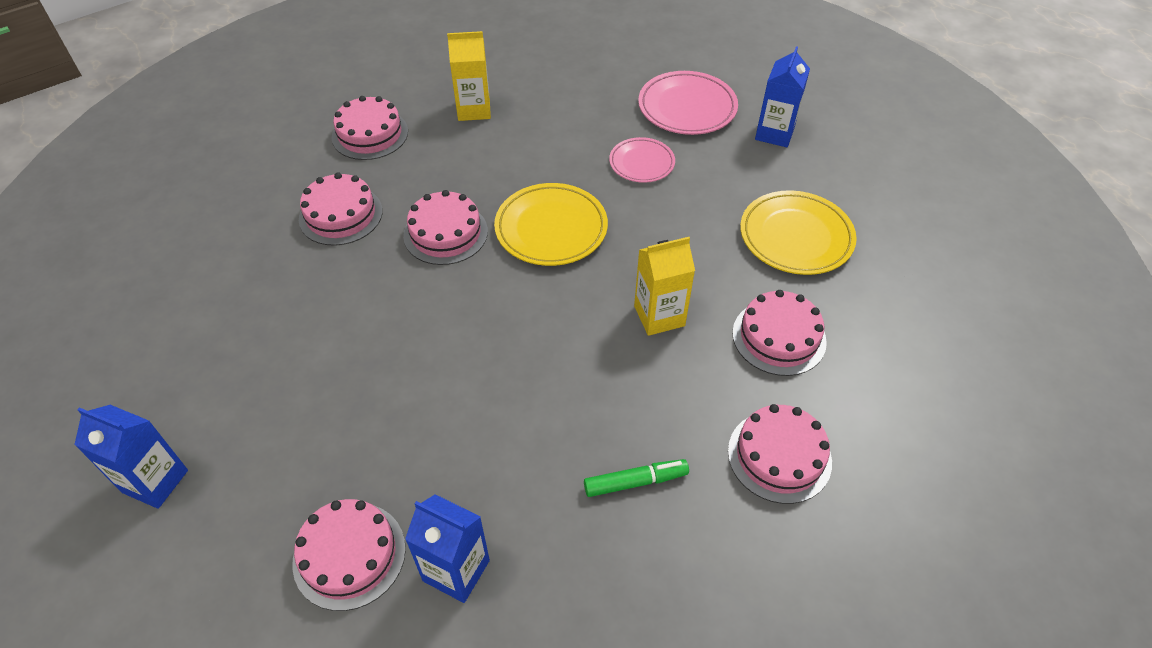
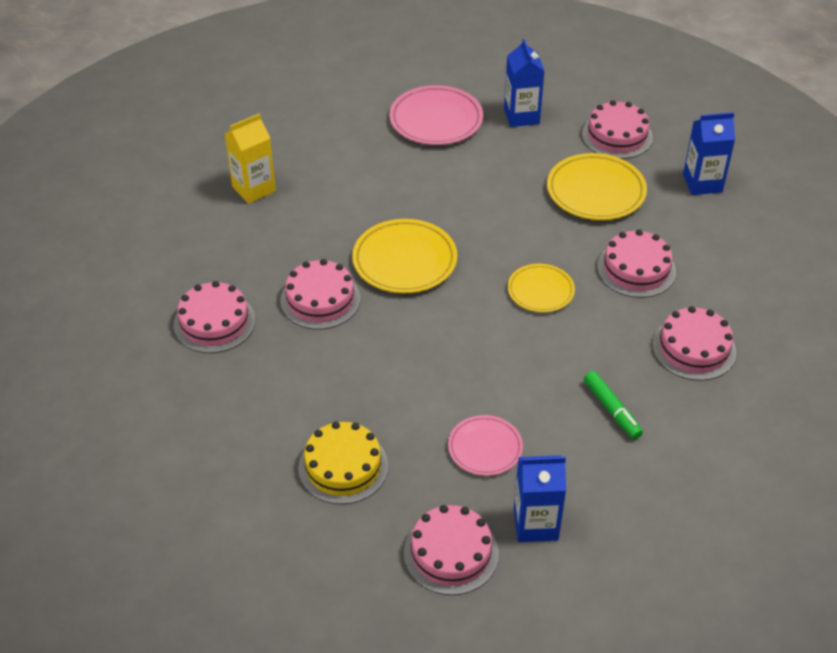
camera: 30 degrees left, 5 degrees down
blue carton [74,405,188,509] -> blue carton moved to [683,112,735,195]
pink cake [332,96,408,160] -> pink cake moved to [582,100,653,159]
green marker [584,459,689,497] -> green marker turned 105 degrees clockwise [584,371,643,439]
pink plate [609,137,675,183] -> pink plate moved to [448,415,523,476]
yellow carton [634,237,695,336] -> yellow plate [508,264,575,312]
none -> yellow cake [298,421,388,505]

